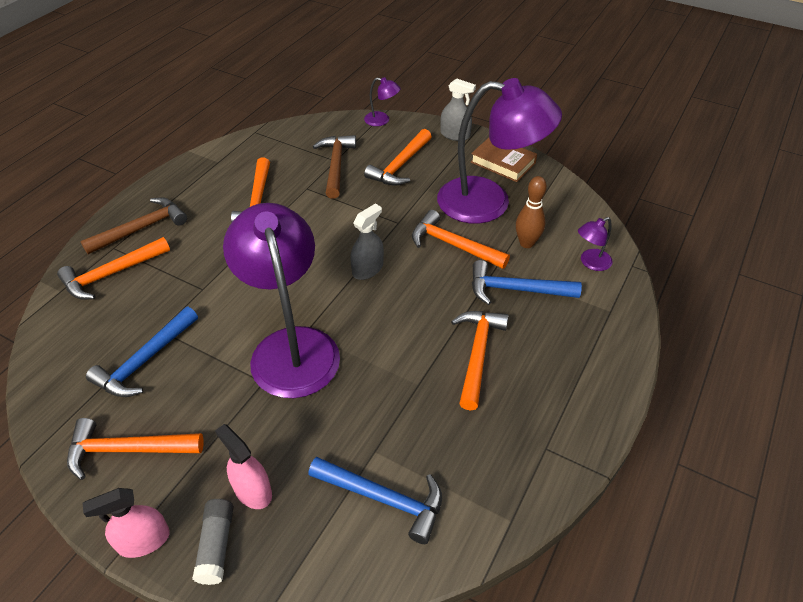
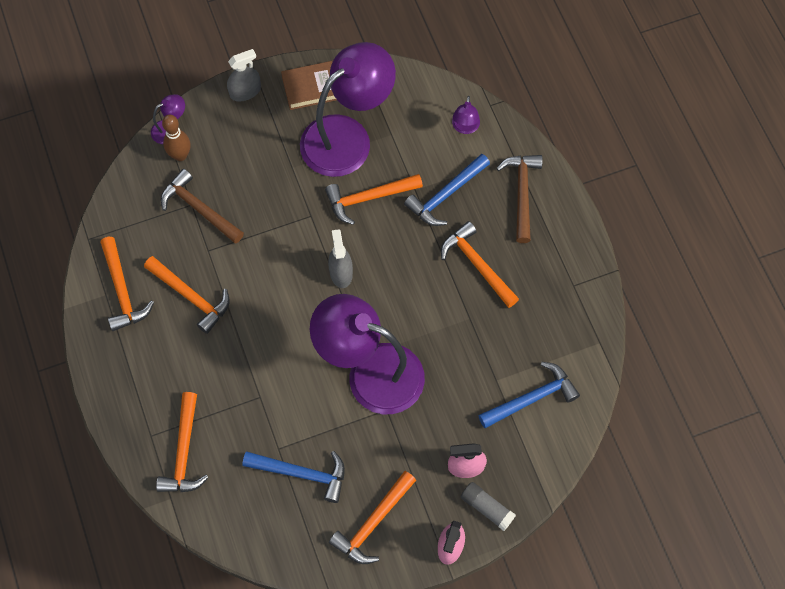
camera: 50 degrees left, 20 degrees up
brown hammer [80,197,187,254] -> brown hammer moved to [496,155,543,243]
blue hammer [86,307,198,397] -> blue hammer turned 60 degrees counterclockwise [242,451,345,503]
orange hammer [364,129,432,186] -> orange hammer moved to [100,237,154,331]
brown bowling pin [516,176,547,248] -> brown bowling pin moved to [162,115,190,161]

